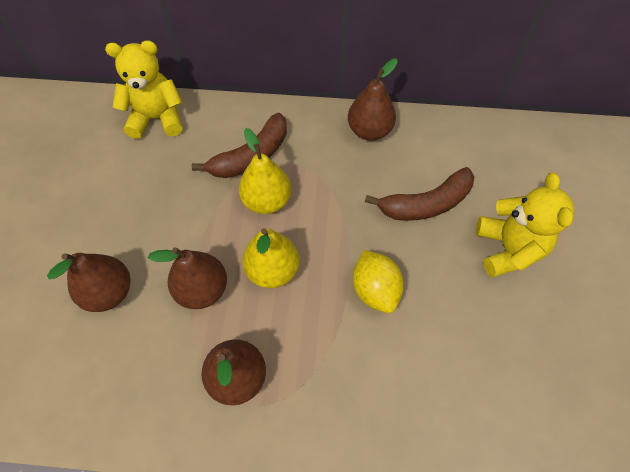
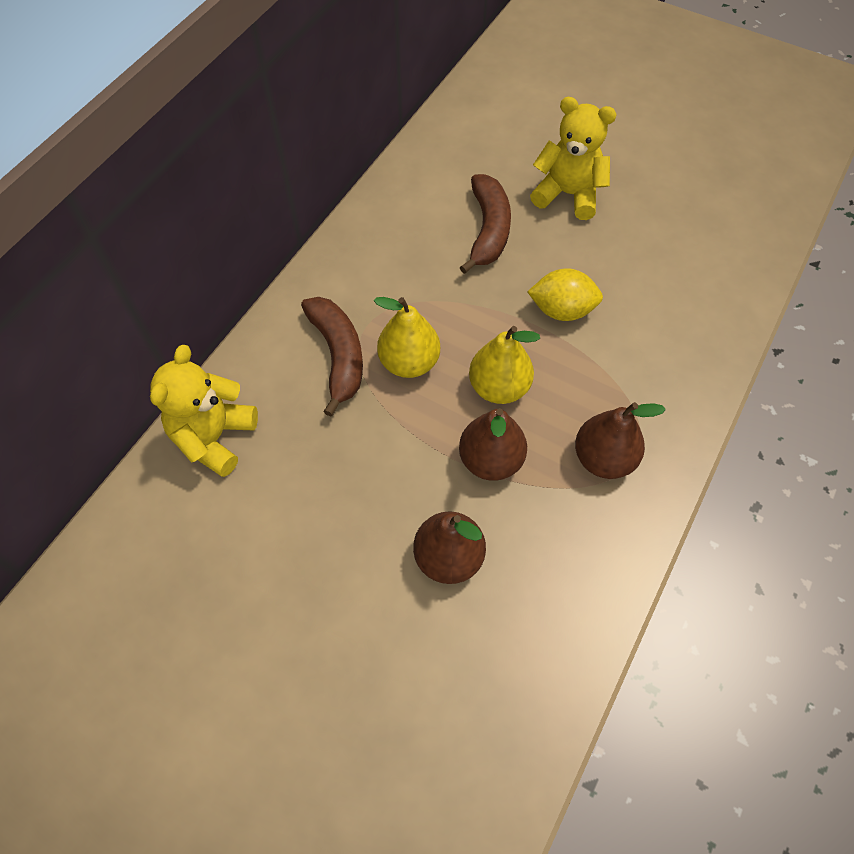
camera: 65 degrees left, 0 degrees up
brown pear [348,59,398,141] -> none

